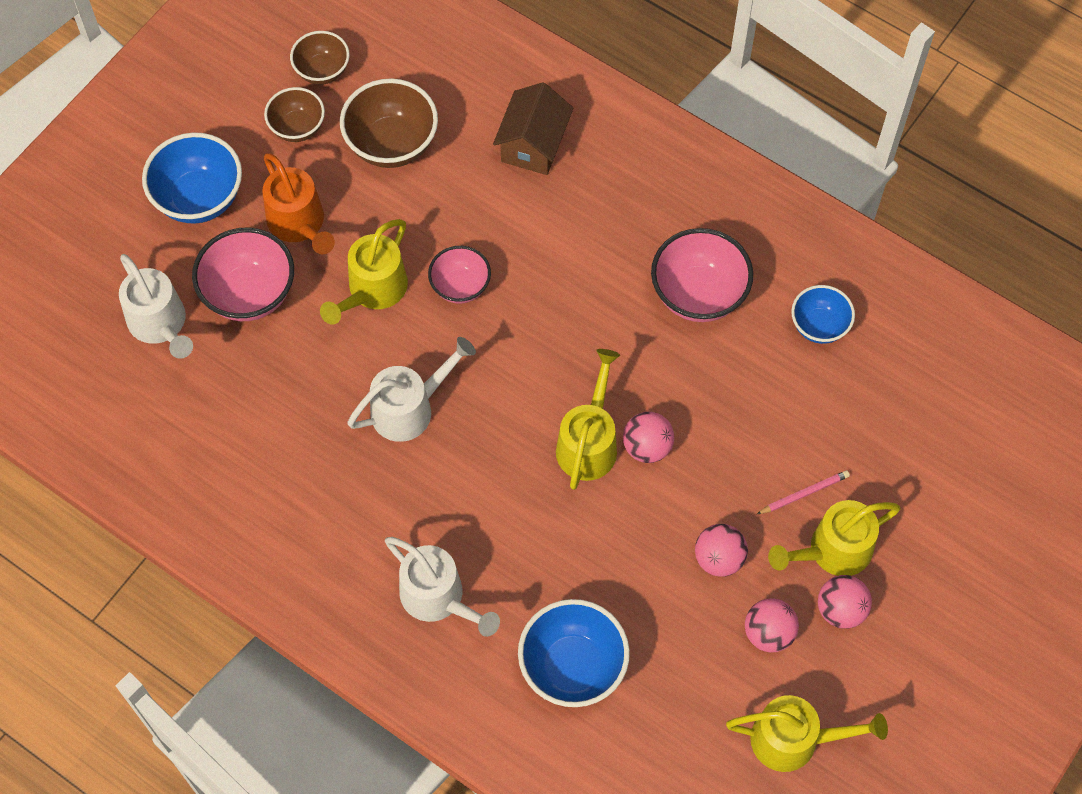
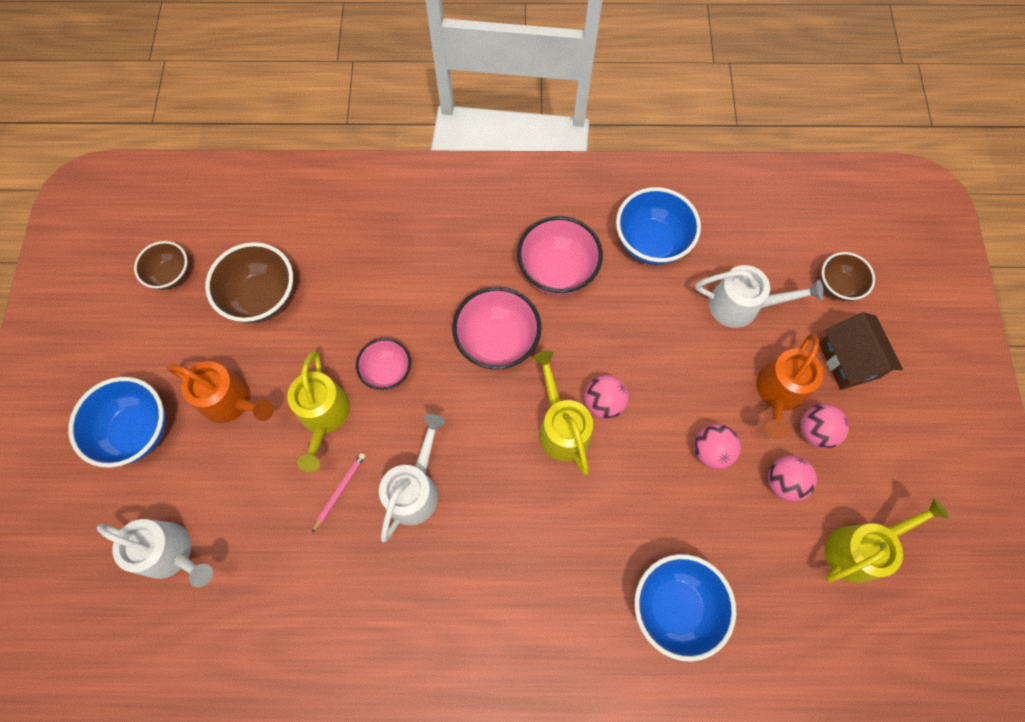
camera: 35 degrees left, 5 degrees up
pink bowl [192,228,294,321] -> pink bowl moved to [452,286,541,370]
brown bowl [264,87,325,142] -> brown bowl moved to [821,252,875,301]
white watering can [385,537,500,637] -> white watering can moved to [695,265,824,328]
brown house [493,82,573,175] -> brown house moved to [819,312,903,390]
pink pencil [757,470,850,514] -> pink pencil moved to [312,453,366,533]
yellow watering can [768,500,901,576] -> orange watering can [756,333,824,439]
blue bowl [791,285,855,344] -> blue bowl [616,187,701,265], size x1.61

